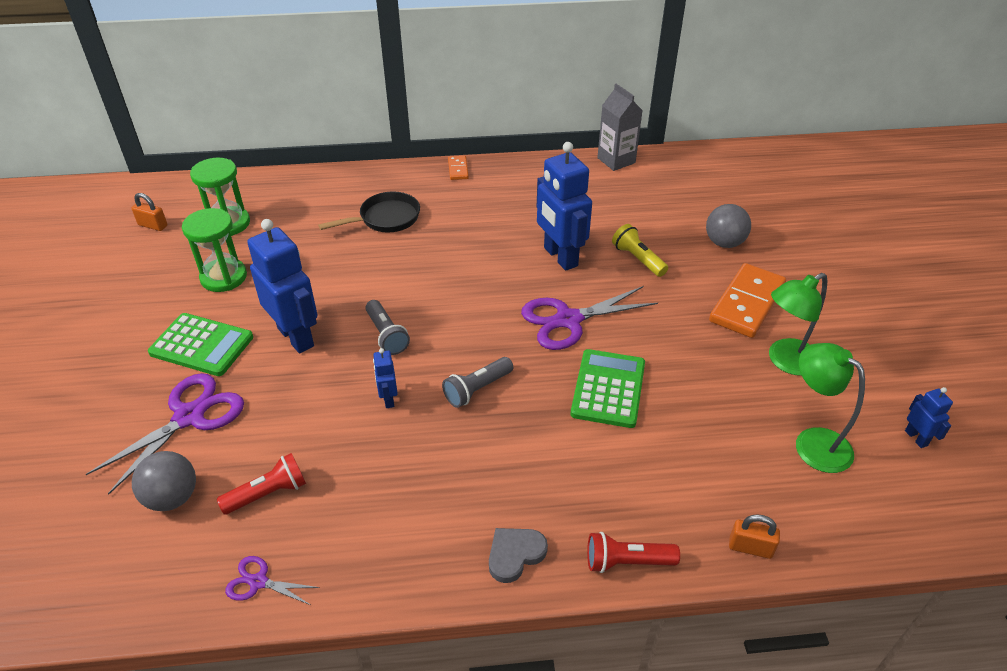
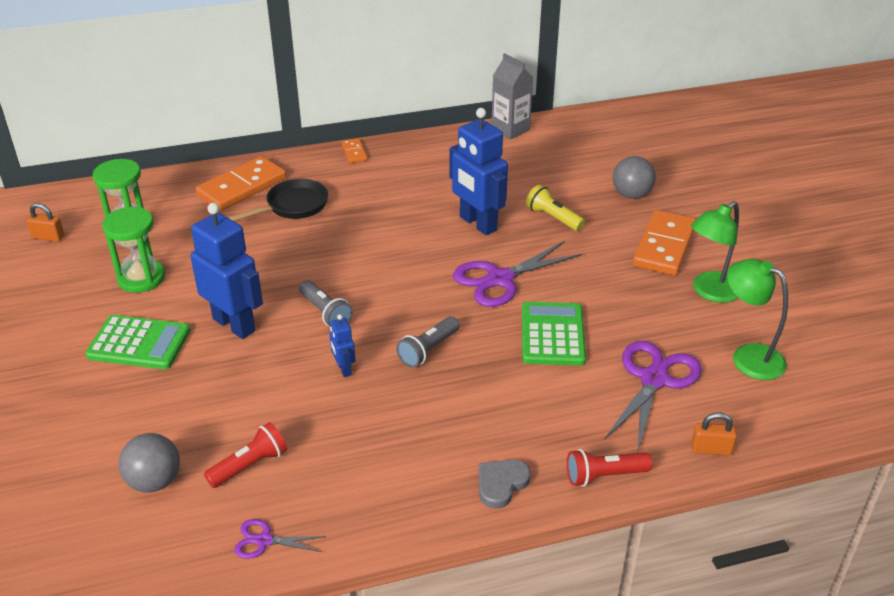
camera: 10 degrees left, 5 degrees down
purple scissors [86,373,244,495] -> purple scissors moved to [604,341,702,451]
blue robot [905,387,953,448] -> none
none -> orange domino [196,156,286,211]

